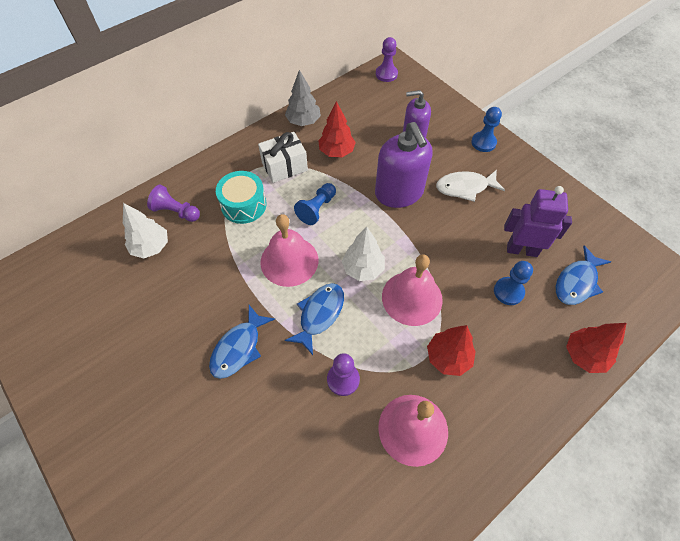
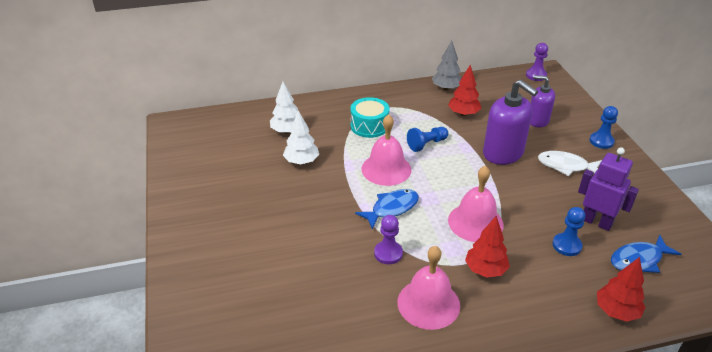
camera: 25 degrees right, 20 degrees down
purple pawn [147,185,200,222] -> none
blue fish [209,305,275,379] -> none
white gift [258,132,308,183] -> none
white tree [342,227,385,281] -> white tree moved to [283,111,319,164]
purple soap dispenser [375,122,433,208] -> purple soap dispenser turned 45 degrees counterclockwise [483,80,538,165]

